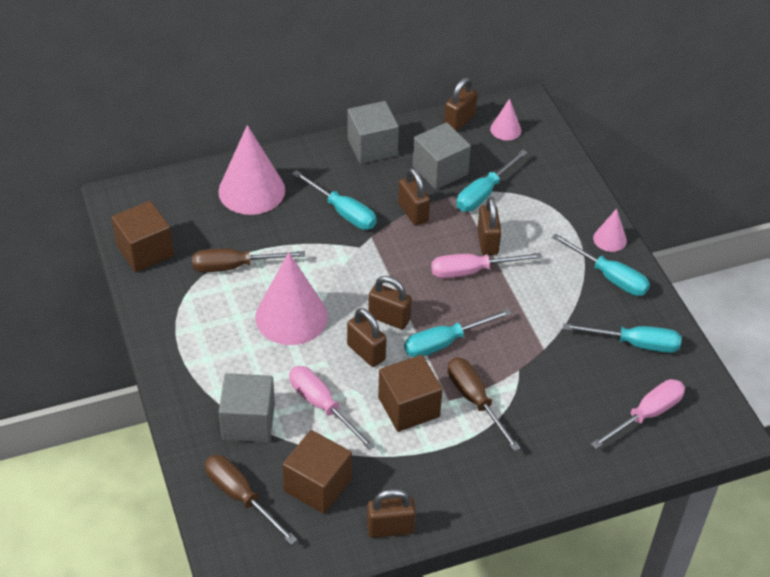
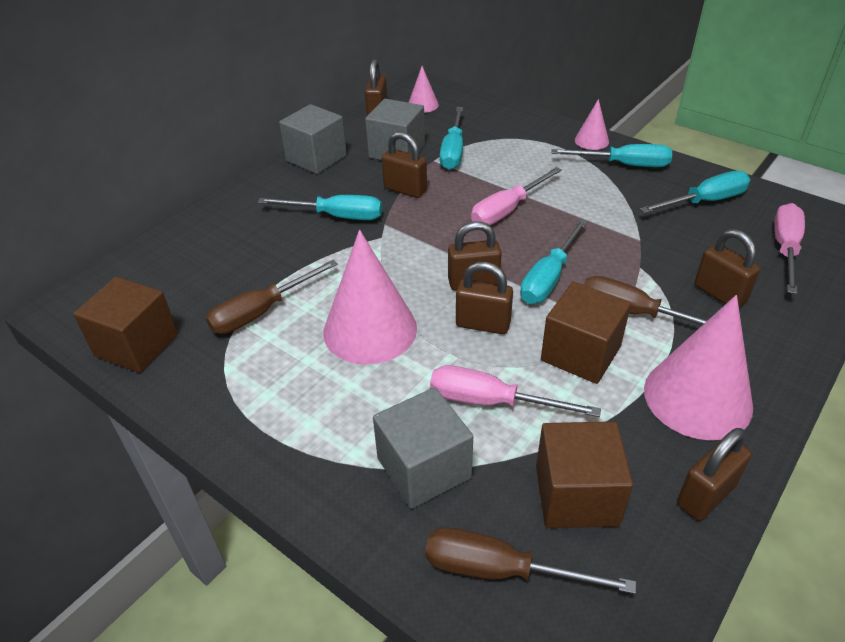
camera: 30 degrees left, 5 degrees down
pink cone [218,125,285,215] -> pink cone moved to [644,295,753,440]
brown padlock [477,197,502,255] -> brown padlock moved to [694,229,760,307]

